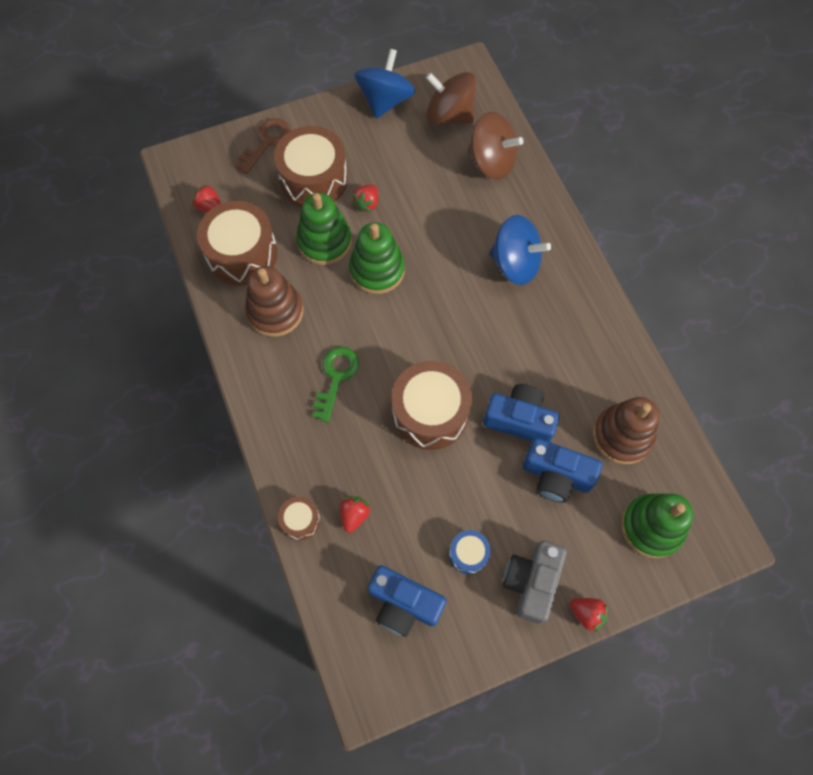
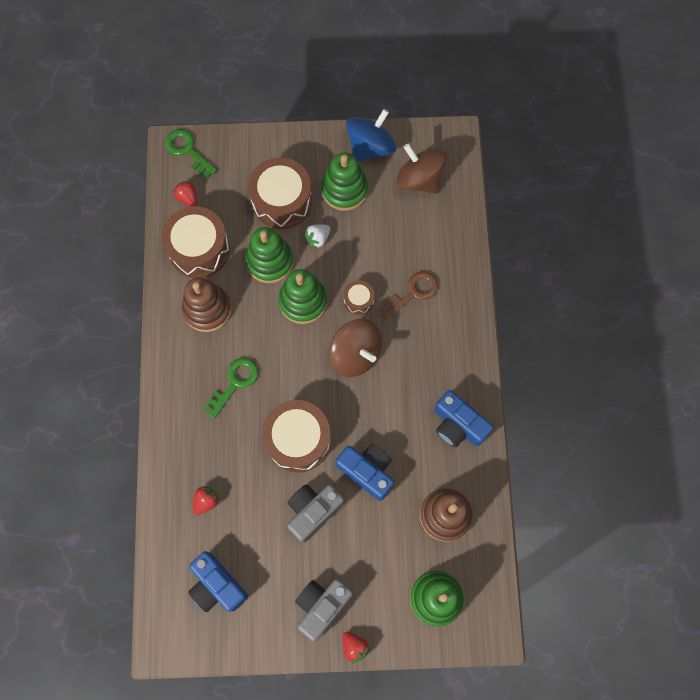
camera: 20 degrees right, 5 degrees up
brown key [235,118,291,174] -> brown key moved to [378,271,438,320]
brown drum [278,497,320,540] -> brown drum moved to [344,280,374,315]
red strawberry [352,185,378,212] -> white strawberry [304,224,330,249]
blue drum [449,530,491,574] -> none
brown spinning top [468,112,523,180] -> brown spinning top moved to [329,319,382,377]
blue spinning top [489,215,551,285] -> none
blue camera [523,438,602,503] -> blue camera moved to [434,390,494,447]
none -> green key [165,129,217,178]
none -> grey camera [287,484,344,543]
none -> green stacking toy [321,153,368,211]

